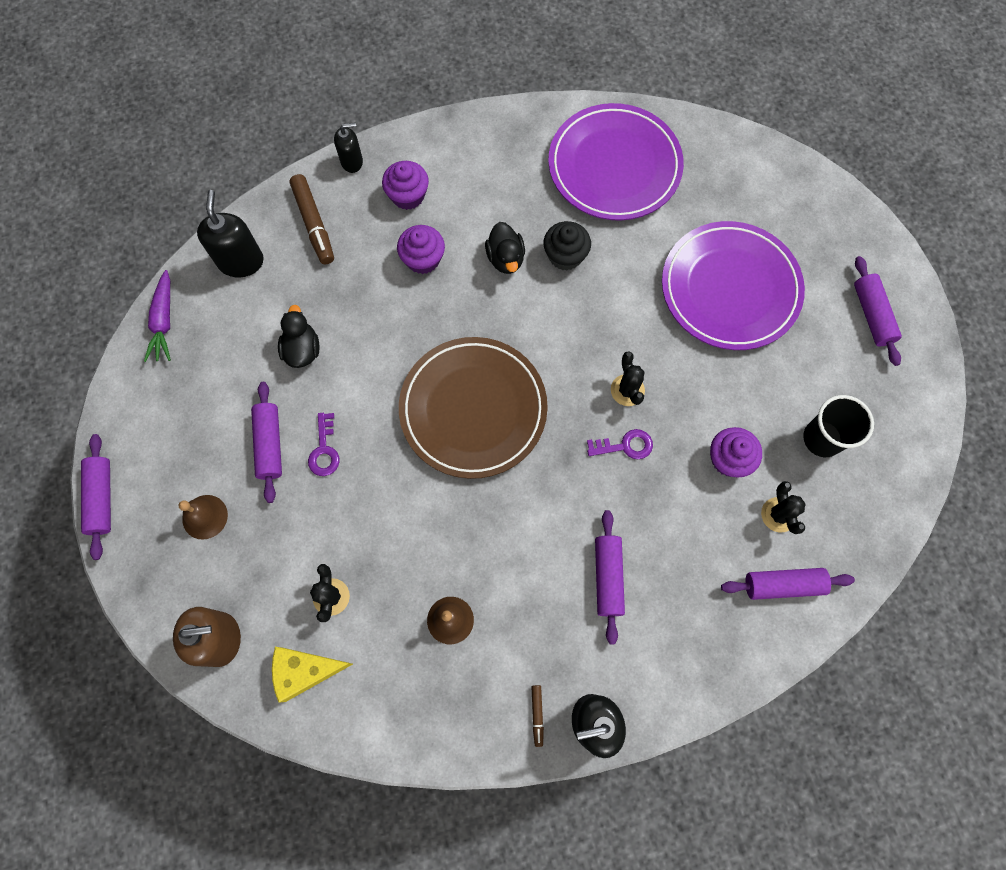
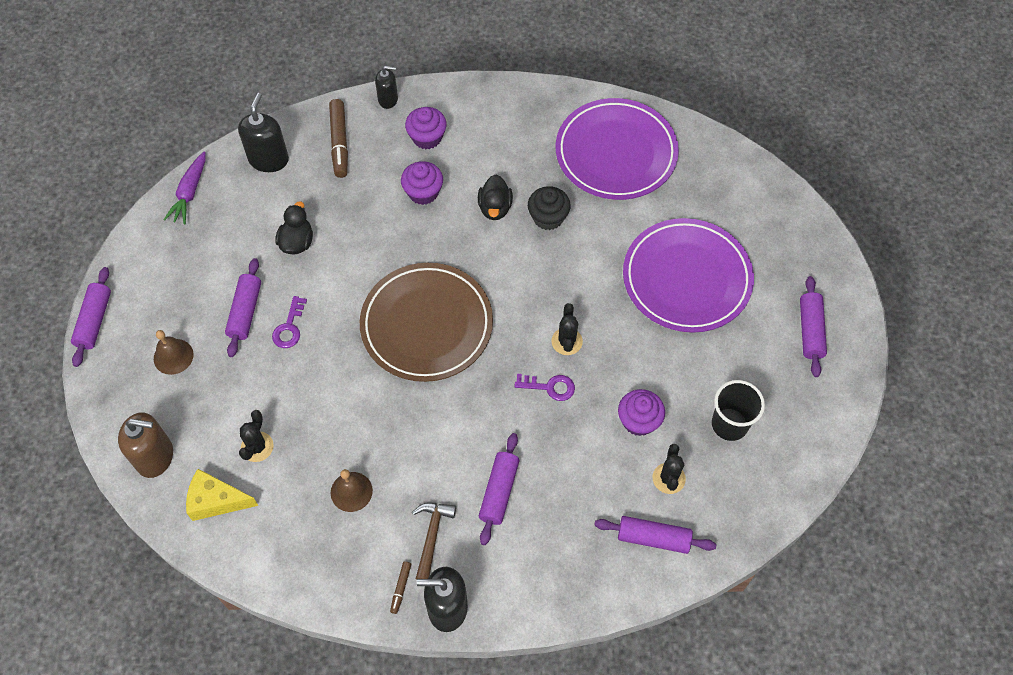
camera: 15 degrees right, 10 degrees down
none -> brown hammer [412,503,456,580]

